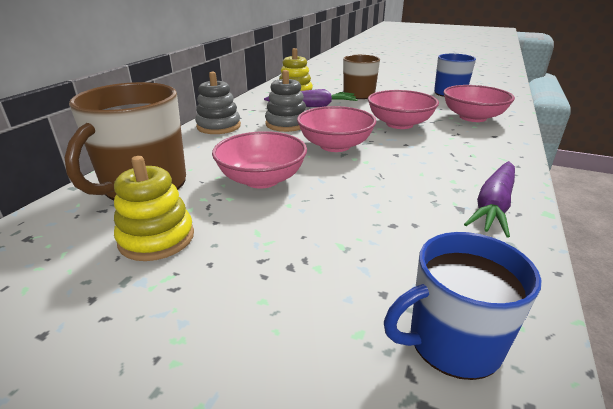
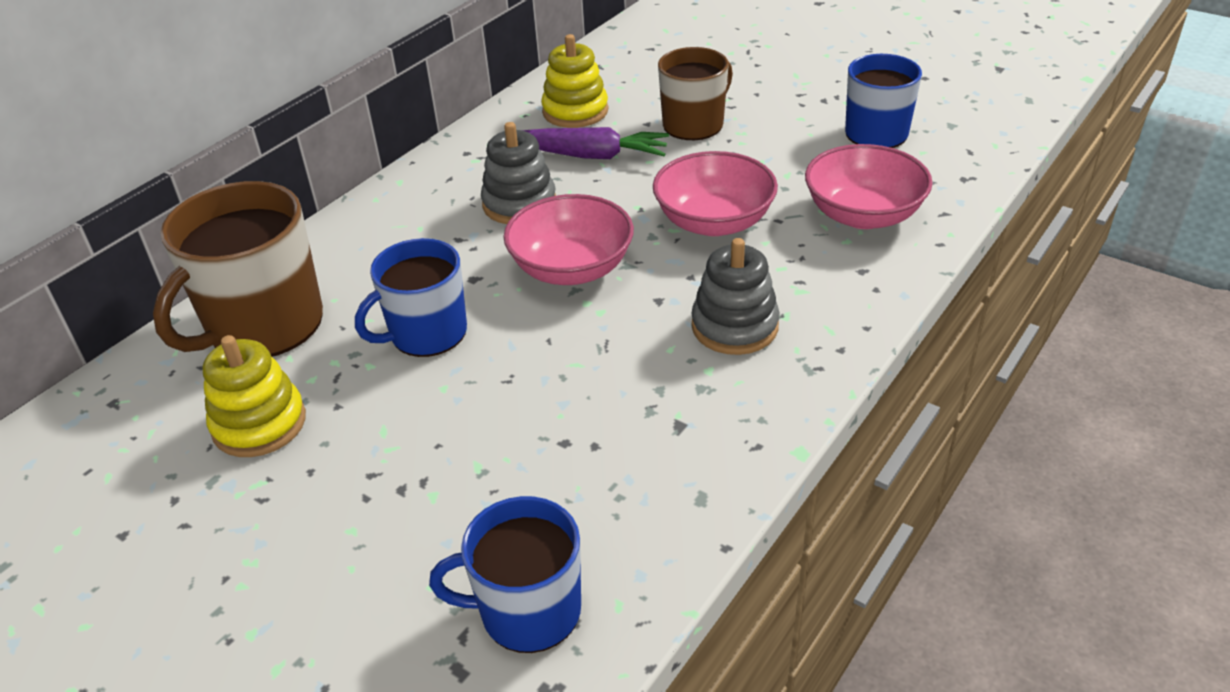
camera: 15 degrees right, 10 degrees up
grey stacking toy [195,72,241,134] -> grey stacking toy moved to [691,238,780,355]
pink bowl [212,131,307,189] -> blue mug [355,238,467,357]
purple carrot [464,161,515,238] -> none

